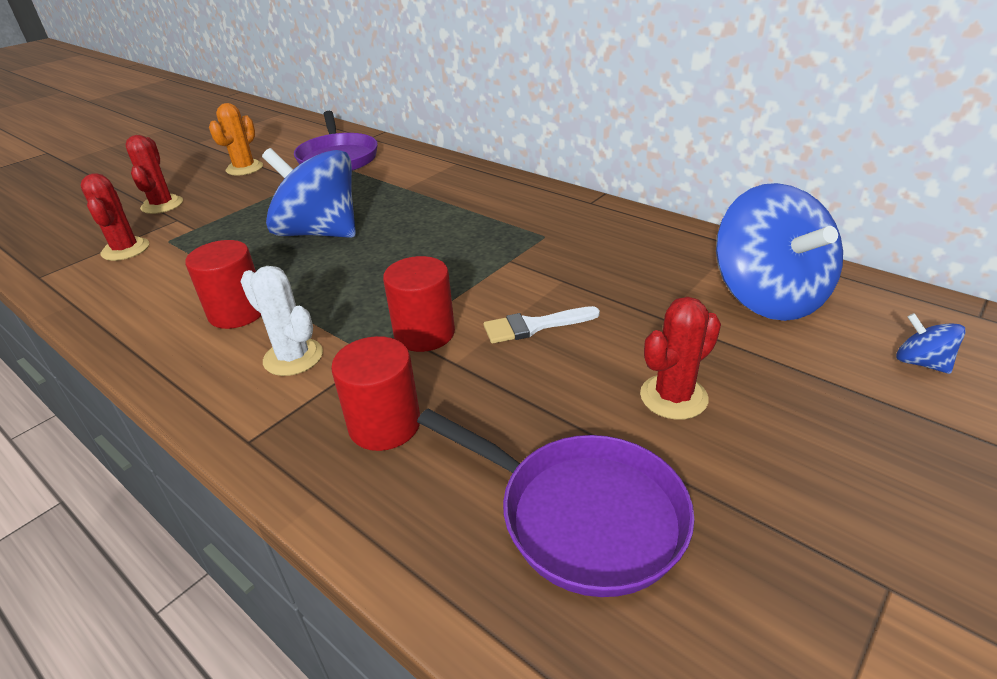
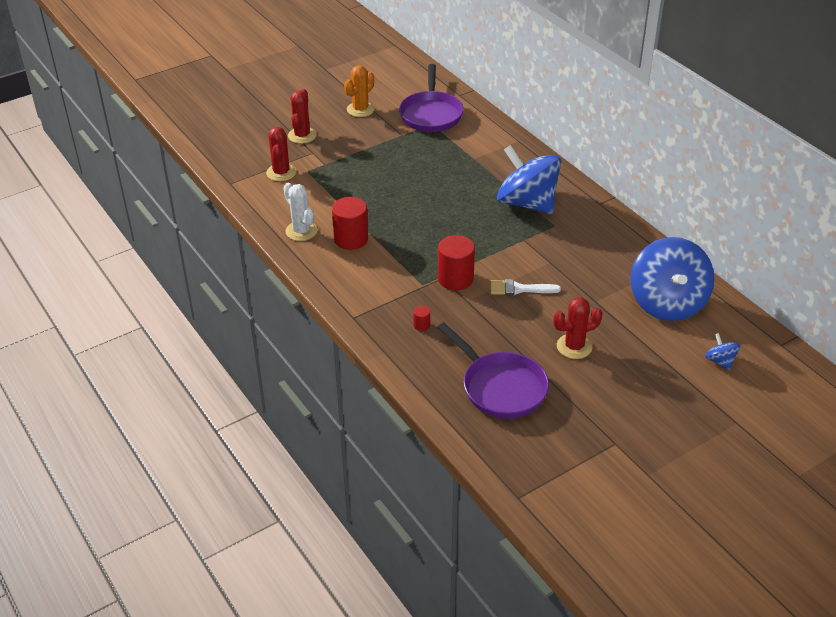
camera: 15 degrees right, 5 degrees up
white cactus [240,266,323,376] -> white cactus moved to [283,183,318,241]
blue spinning top [262,148,356,238] -> blue spinning top moved to [497,145,561,214]
red cylinder [331,336,420,451] -> red cylinder [413,306,430,331], size x0.45

